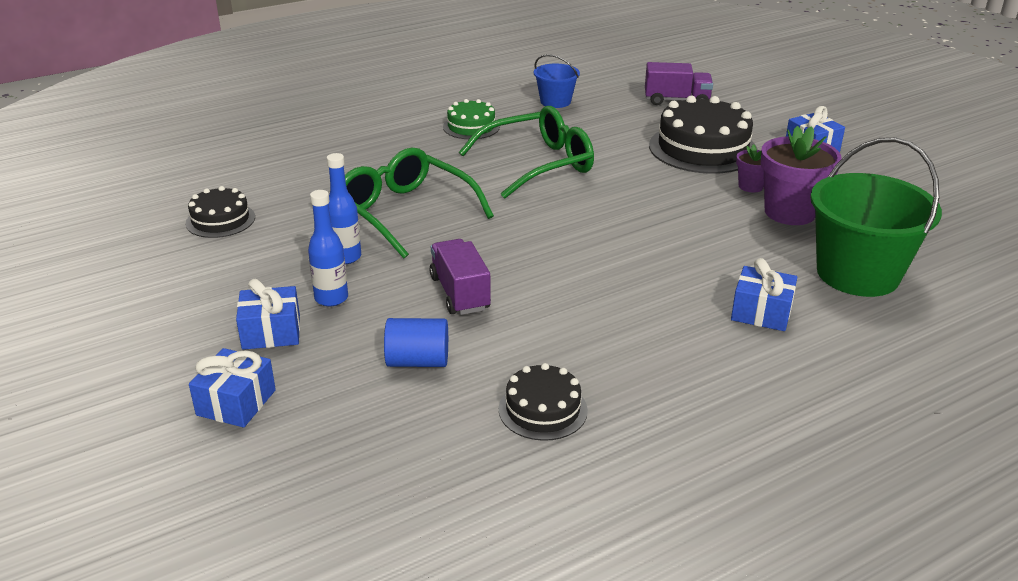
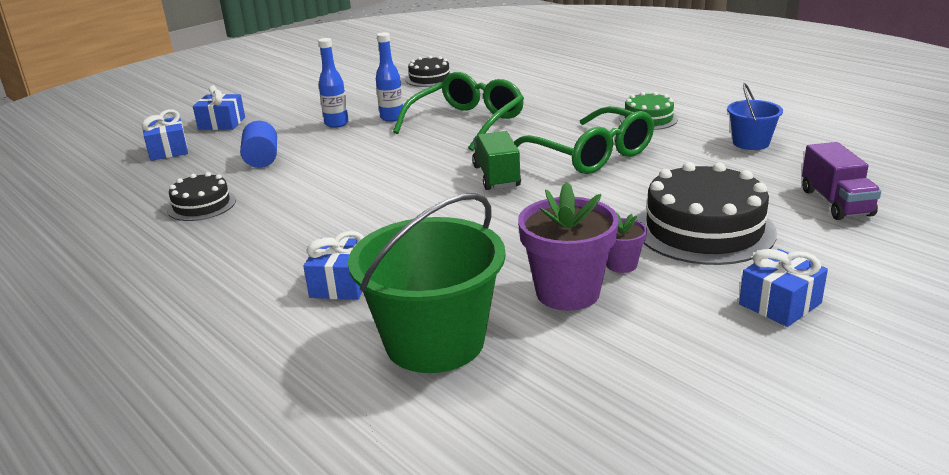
camera: 80 degrees right, 5 degrees down
blue gift [236,279,300,350] -> blue gift moved to [141,110,188,161]
purple truck [430,239,491,315] -> none
none -> green truck [472,131,521,190]

